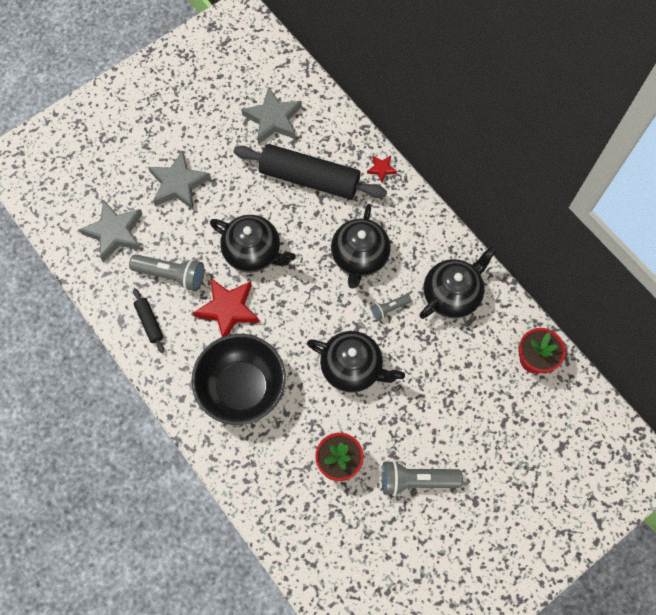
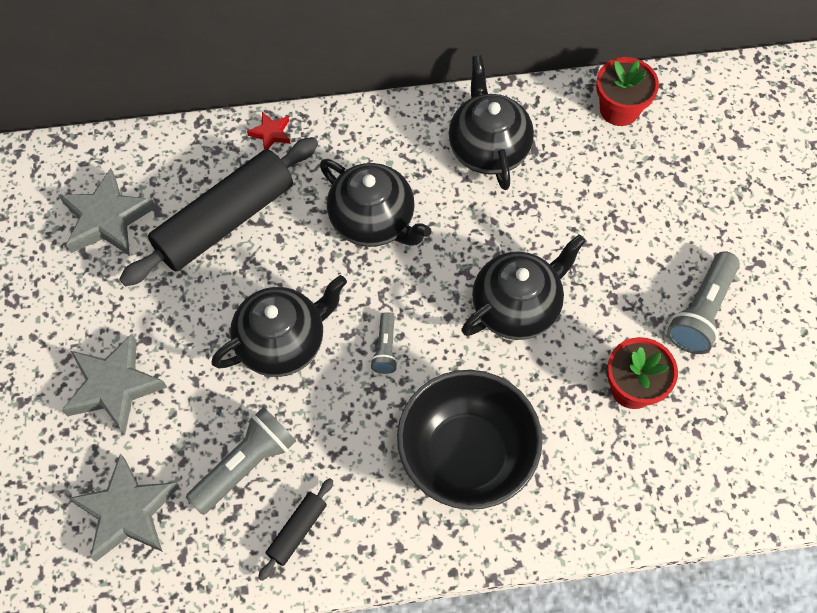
camera: 60 degrees left, 5 degrees down
black rolling pin [133,288,164,353] -> black rolling pin turned 60 degrees counterclockwise [258,478,333,581]
red star [193,278,260,337] -> none
grey flashlight [371,294,411,321] -> grey flashlight moved to [370,312,398,374]

